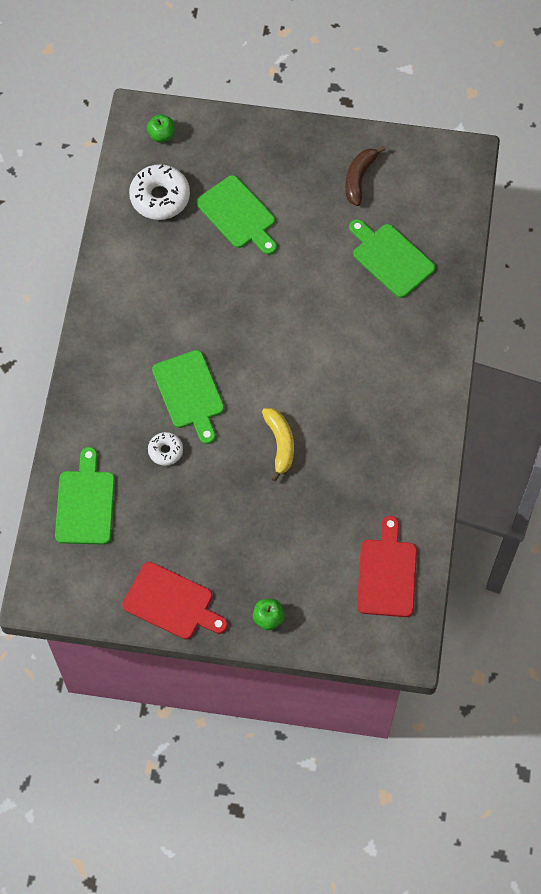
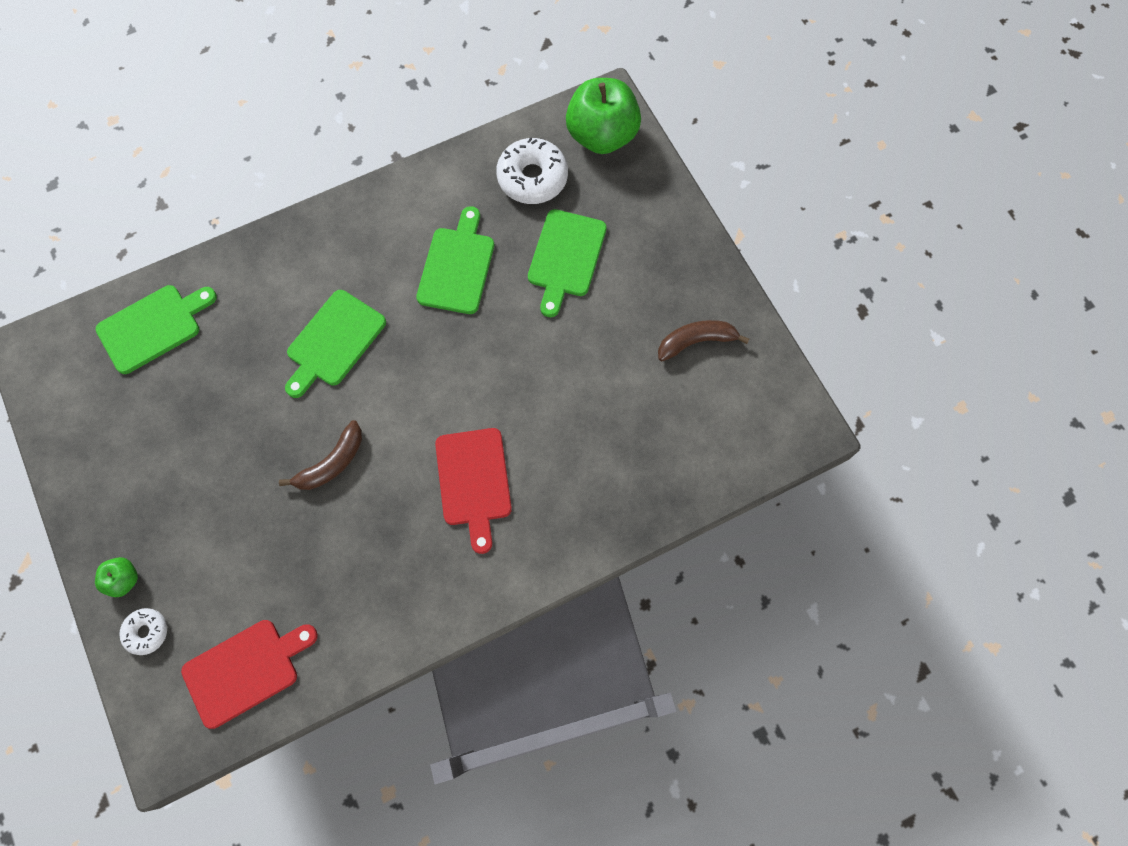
camera: 55 degrees right, 5 degrees up
red cutting board [122,562,228,639] -> red cutting board moved to [435,428,512,554]
green apple [147,115,175,142] -> green apple [566,78,641,154], size x2.20
white donut [148,432,183,466] -> white donut moved to [119,608,167,655]
yellow banana [262,408,294,481] -> brown banana [279,420,362,490]
green cutting board [349,219,435,298] -> green cutting board moved to [416,206,494,314]

